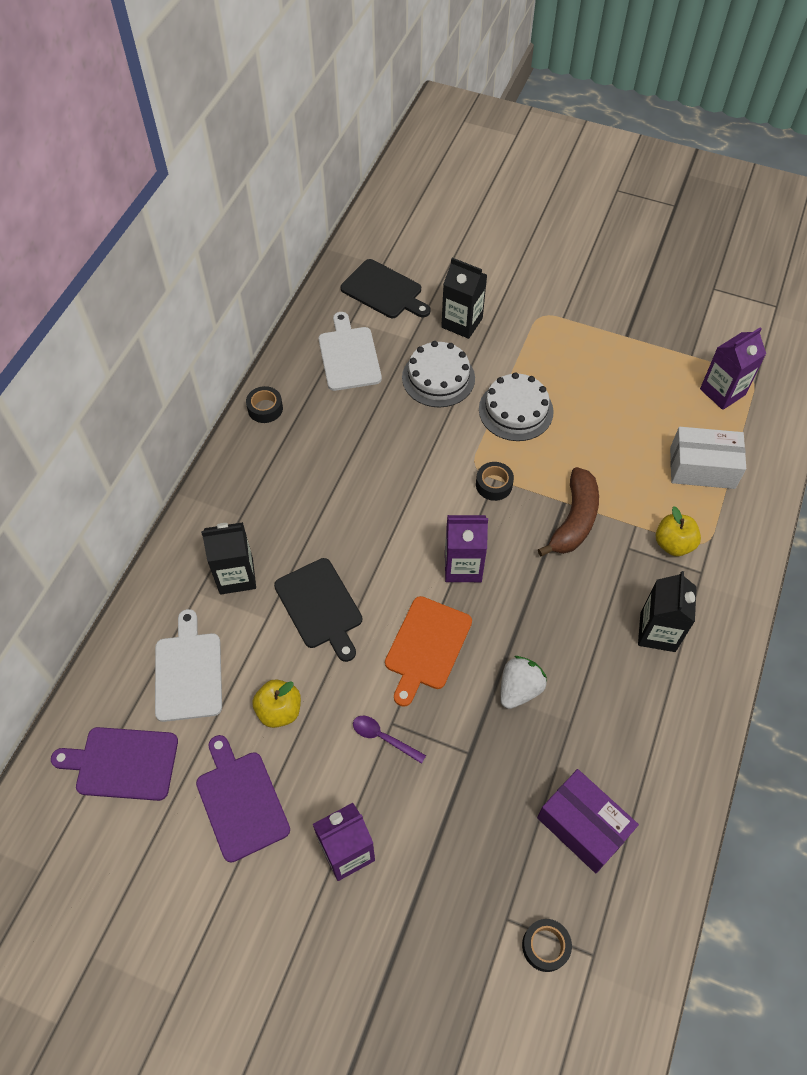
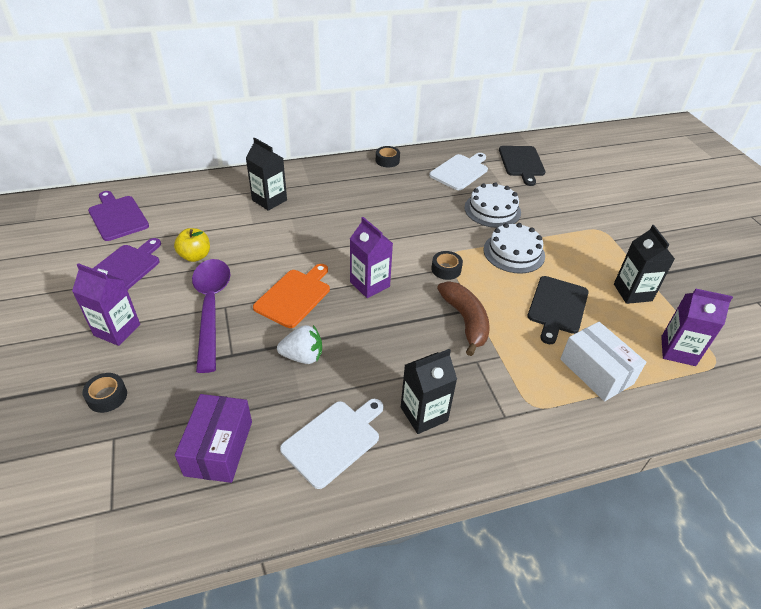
camera: 50 degrees right, 15 degrees down
white cutting board [155,609,222,722] -> white cutting board moved to [280,399,383,489]
black cutting board [274,558,362,662] -> black cutting board moved to [527,276,589,344]
purple spoon [353,716,426,764] -> purple spoon [192,259,230,373], size x2.34
orange cutting board [385,596,472,707] -> orange cutting board turned 135 degrees clockwise [253,264,330,328]
black carton [441,258,487,339] -> black carton moved to [614,225,675,304]
black tape [522,919,572,972] -> black tape moved to [82,373,127,413]
brown banana [538,467,599,556] -> brown banana turned 90 degrees counterclockwise [437,281,490,356]
yellow apple [656,506,701,556] -> none

